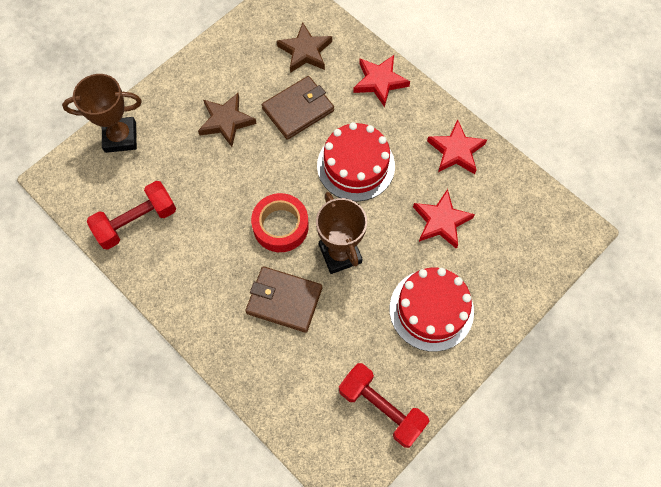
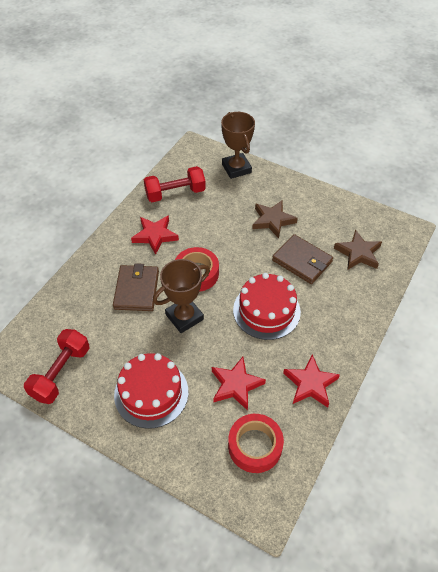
camera: 75 degrees right, 15 degrees down
red dumbbell [87,181,176,250] -> red dumbbell turned 60 degrees counterclockwise [144,166,206,202]
red star [353,55,410,107] -> red star moved to [131,215,179,255]
none -> red tape [228,414,284,473]

